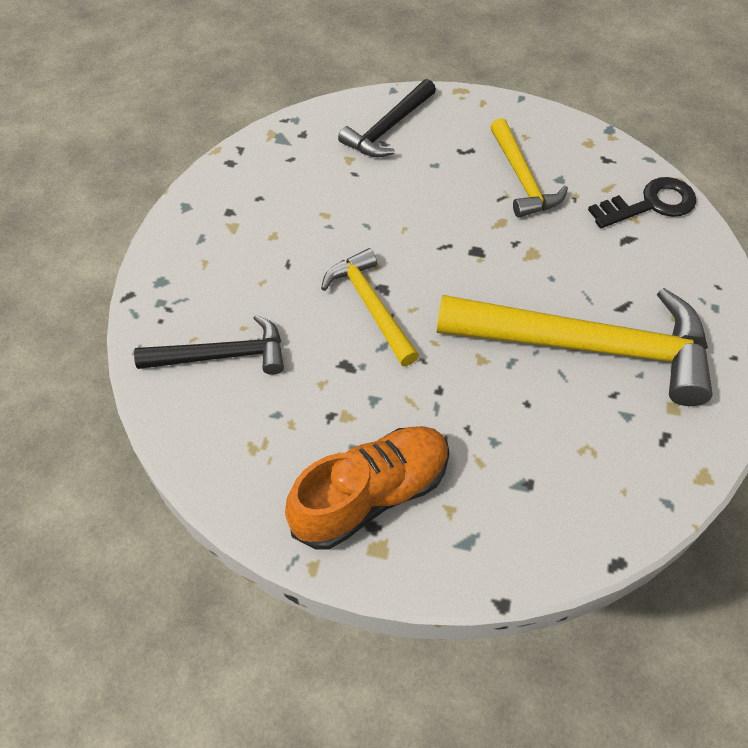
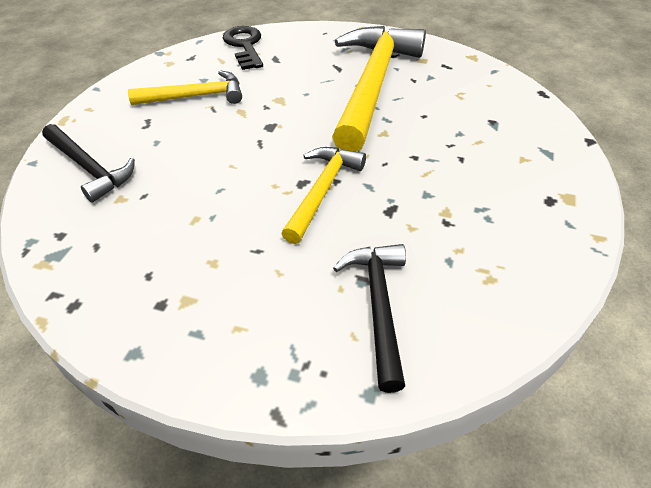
camera: 85 degrees left, 10 degrees down
orange shoe [285,426,450,550] -> none
yellow hammer [321,248,419,366] -> yellow hammer turned 135 degrees clockwise [281,147,366,244]

